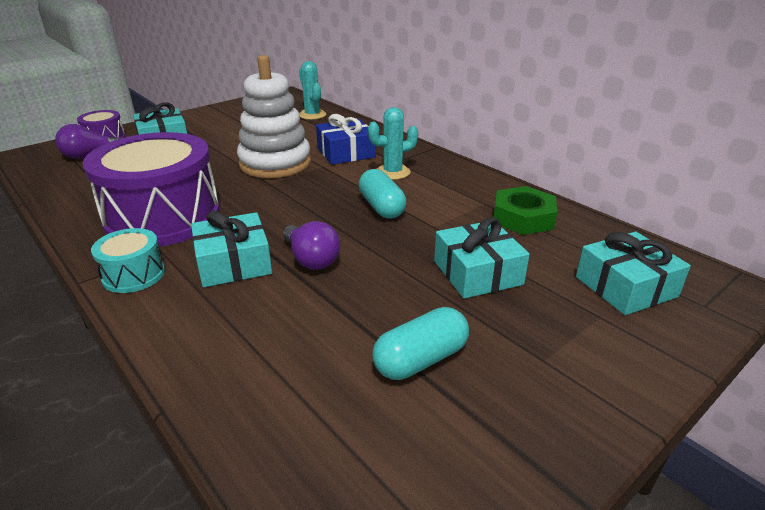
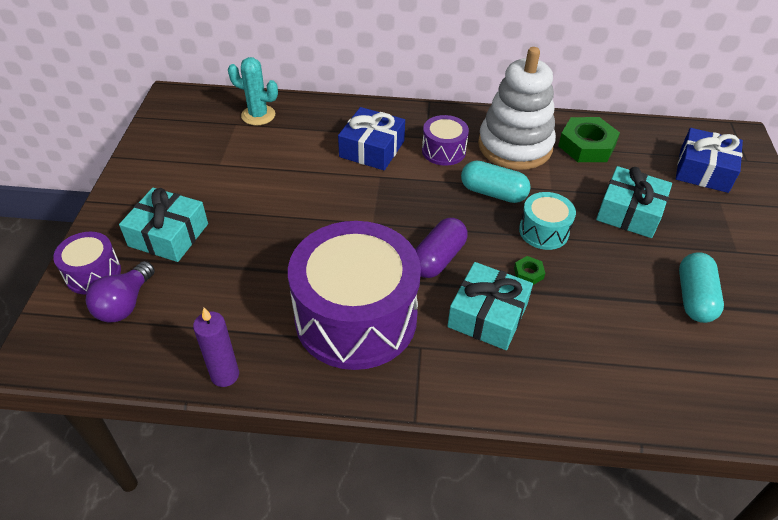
camera: 45 degrees left, 15 degrees up
turquoise drum [91,228,165,293] -> turquoise drum moved to [519,192,576,250]
white stacking toy [237,55,311,178] -> white stacking toy moved to [478,47,556,170]
purple light bulb [283,221,340,270] -> green nut [514,256,545,285]
turquoise cactus [368,107,418,180] -> purple drum [422,115,469,166]
turquoise gift [576,232,691,315] -> blue gift [676,128,743,193]
none -> purple candle [193,308,239,387]
none -> purple capsule [415,218,468,278]

